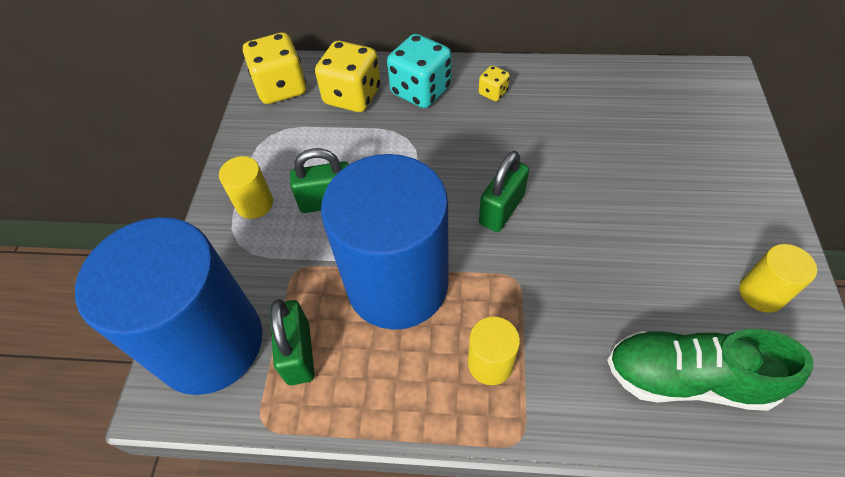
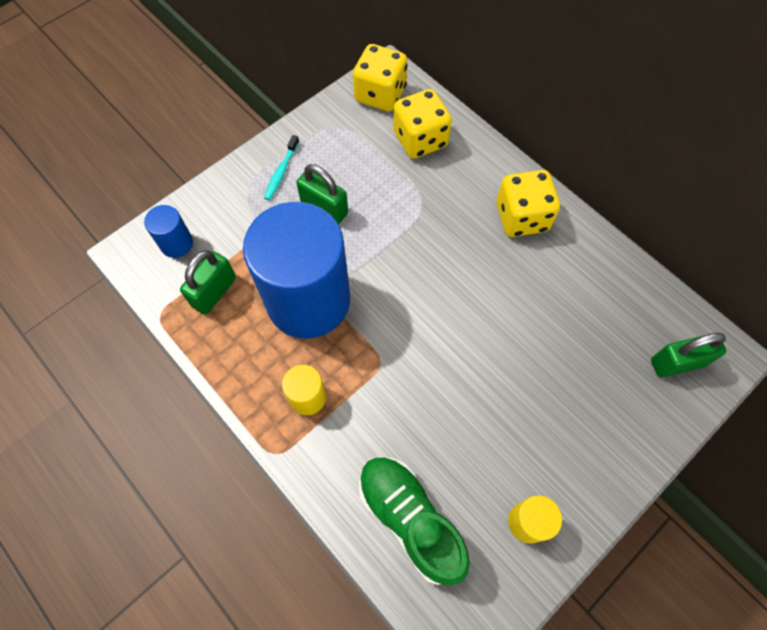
camera: 40 degrees right, 10 degrees up
blue cylinder [75,217,262,395] -> blue cylinder [144,205,193,258], size x0.41
yellow cylinder [219,156,273,219] -> turquoise toothbrush [264,135,299,200]
turquoise dice [387,34,451,108] -> none
yellow dice [479,66,510,101] -> yellow dice [497,170,560,237], size x2.06
green padlock [479,151,529,232] -> green padlock moved to [651,333,726,377]

